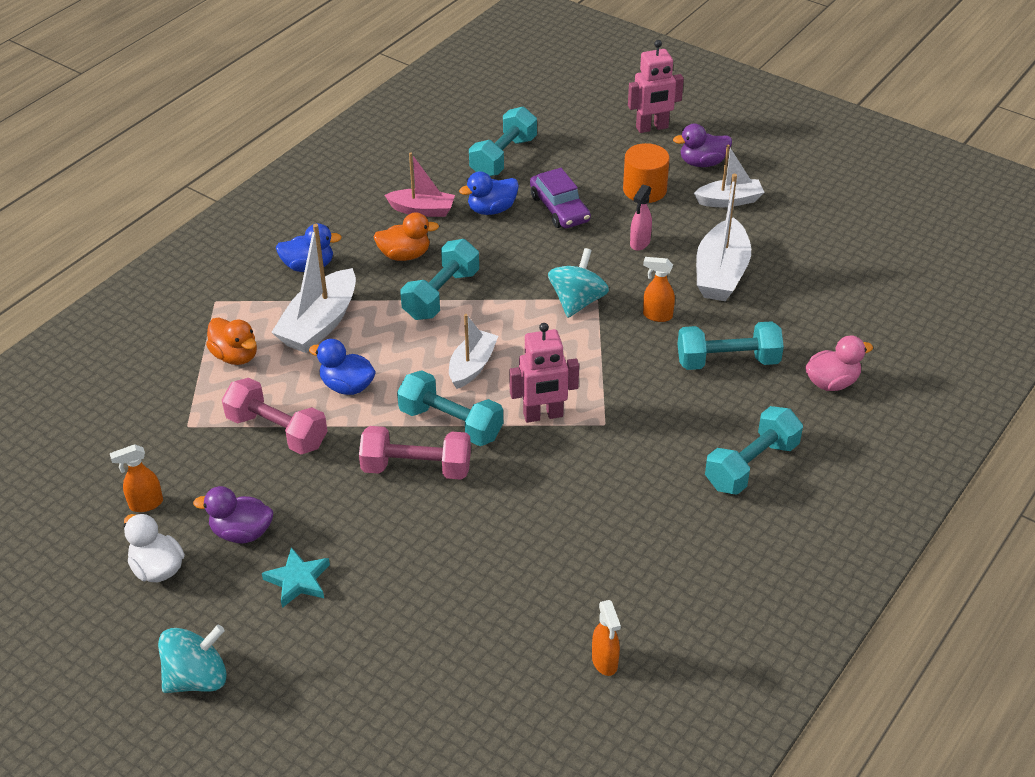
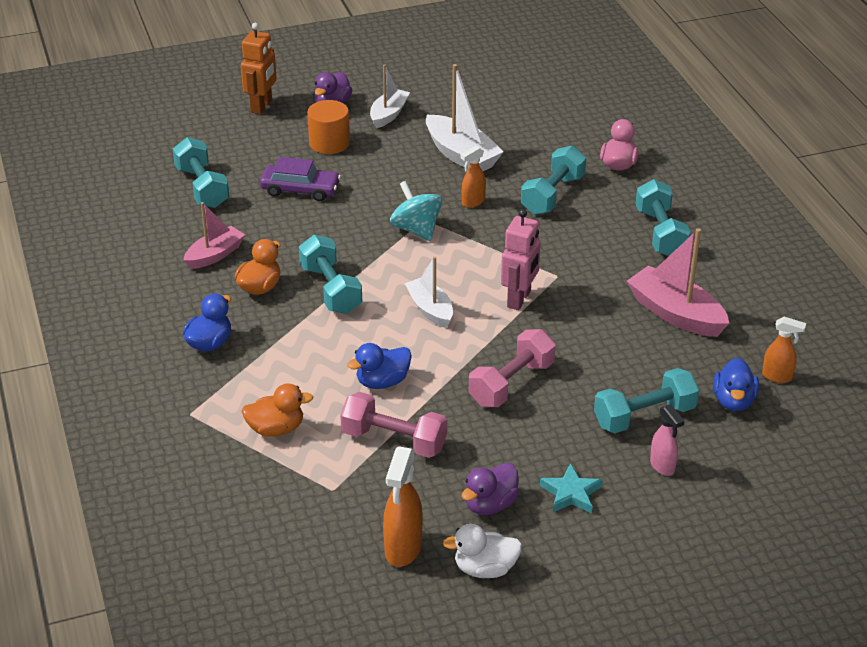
camera: 55 degrees left, 5 degrees down
orange spray bottle [110,444,163,512] -> orange spray bottle [383,446,423,567], size x1.61
turquoise spinning top [158,625,227,693] -> none
pink dumbbell [222,378,327,454] -> pink dumbbell turned 45 degrees clockwise [340,392,447,458]
white boat [271,224,356,353] -> none
turquoise dumbbell [397,370,503,446] -> turquoise dumbbell moved to [594,368,699,433]
blue duck [459,172,519,215] -> blue duck moved to [713,358,759,411]
pink robot [628,40,684,133] -> orange robot [241,23,277,114]
pink spray bottle [630,185,652,251] -> pink spray bottle moved to [650,404,685,476]
none -> pink boat [627,228,729,337]

